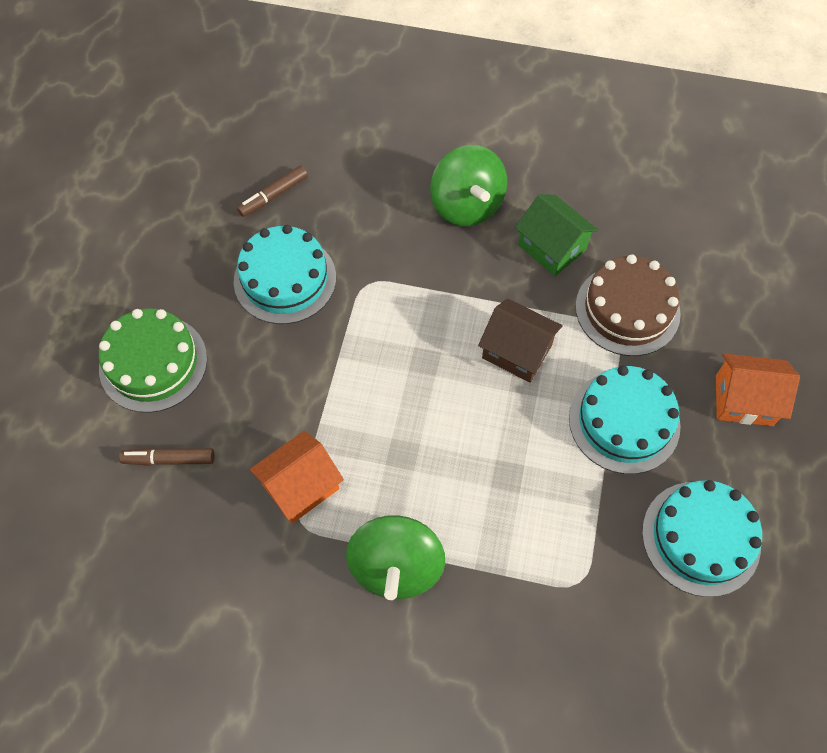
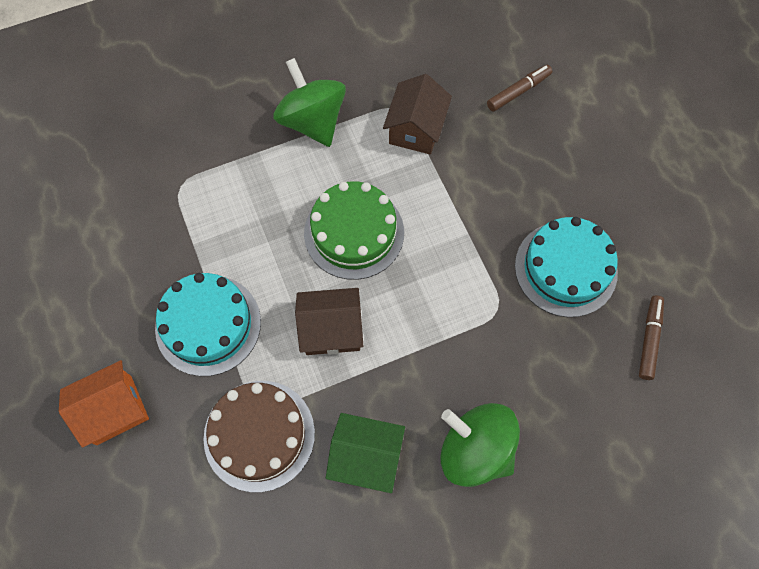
camera: 145 degrees right, 5 degrees up
green cake [99,308,207,413] -> green cake moved to [304,181,404,280]
orange house [250,431,344,524] -> brown house [383,74,452,155]
turquoise cake [642,480,762,597] -> none

